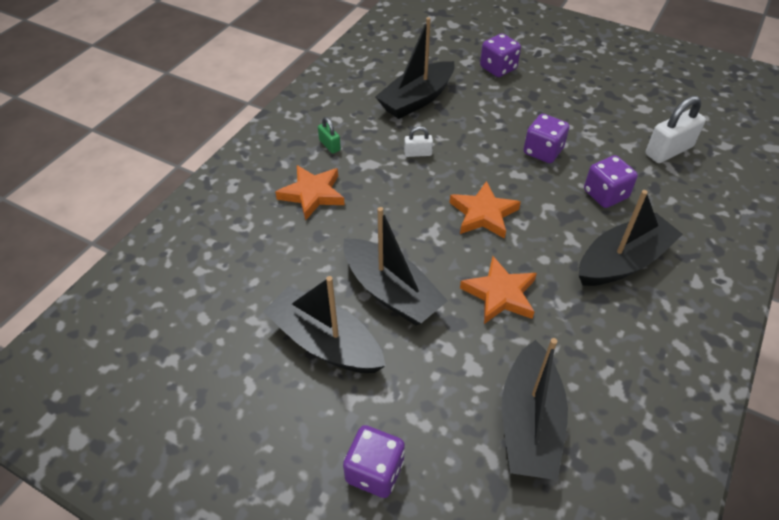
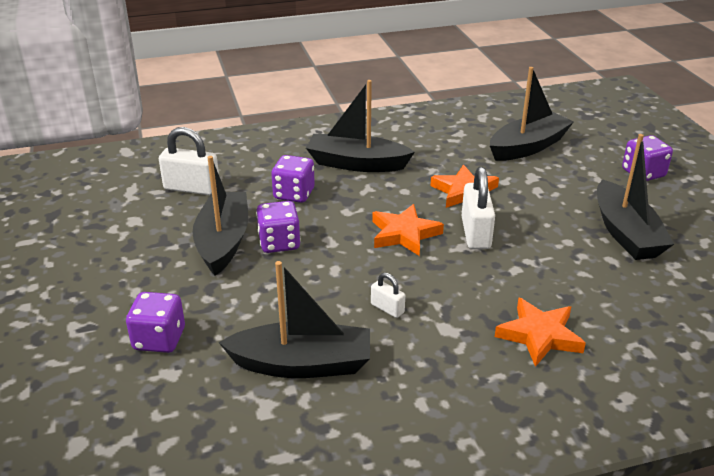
camera: 135 degrees left, 15 degrees down
green padlock [318,117,341,154] -> none
black boat [343,207,448,325] -> black boat moved to [192,156,248,276]
none -> white padlock [461,167,495,249]

